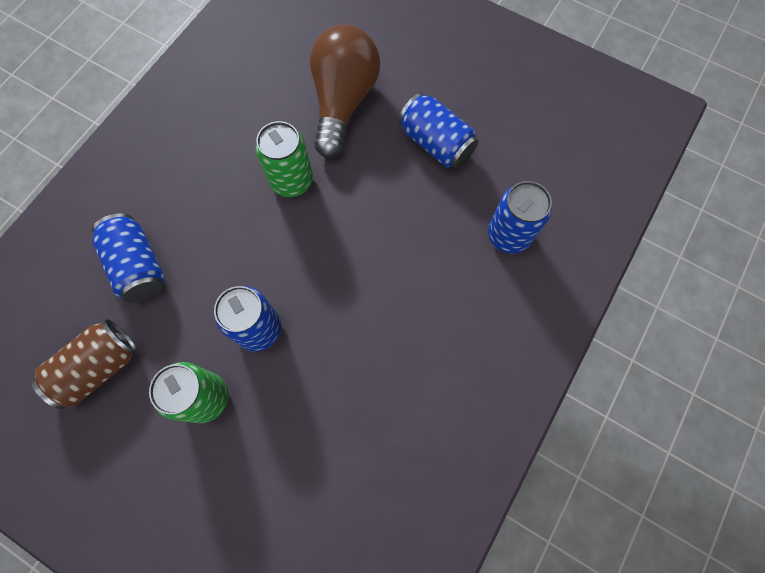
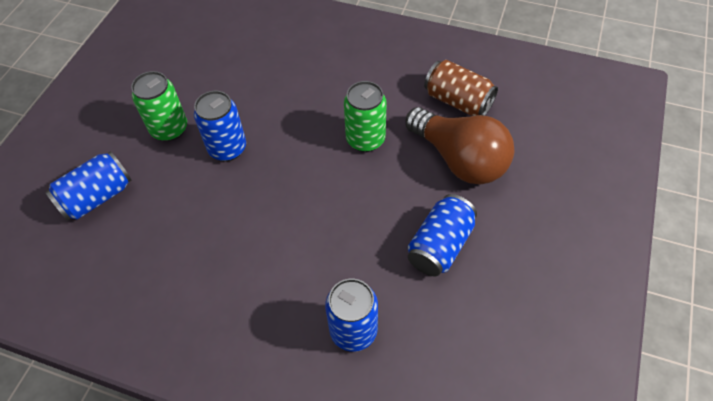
camera: 80 degrees right, 15 degrees down
brown can [31,319,137,409] -> brown can moved to [424,60,498,116]
blue can [92,213,165,303] -> blue can moved to [45,151,132,220]
brown light bulb [310,25,380,158] -> brown light bulb turned 45 degrees clockwise [405,107,514,184]

